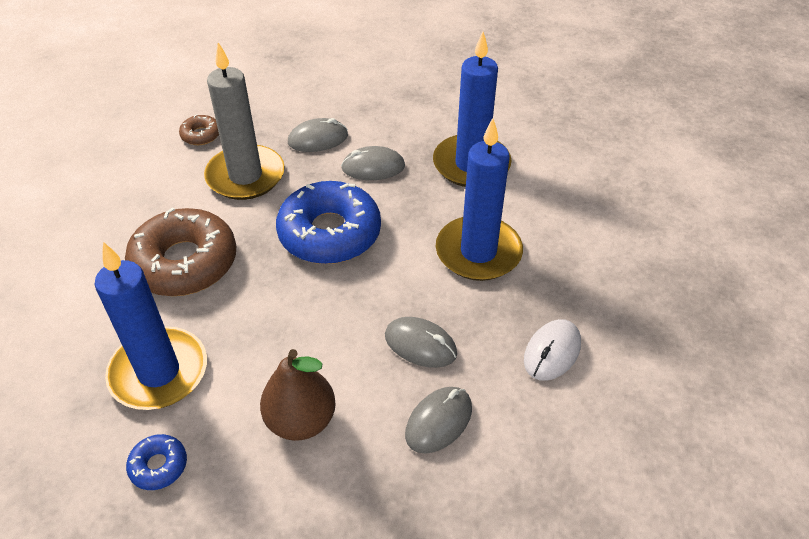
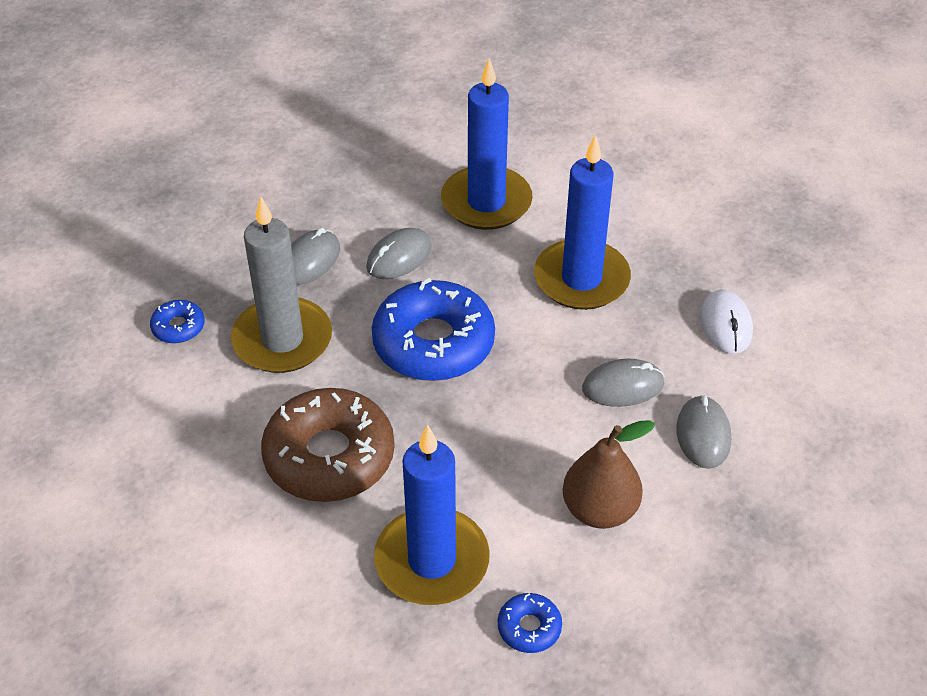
camera: 40 degrees left, 0 degrees up
brown donut [179,114,219,145] -> blue donut [150,300,205,344]

